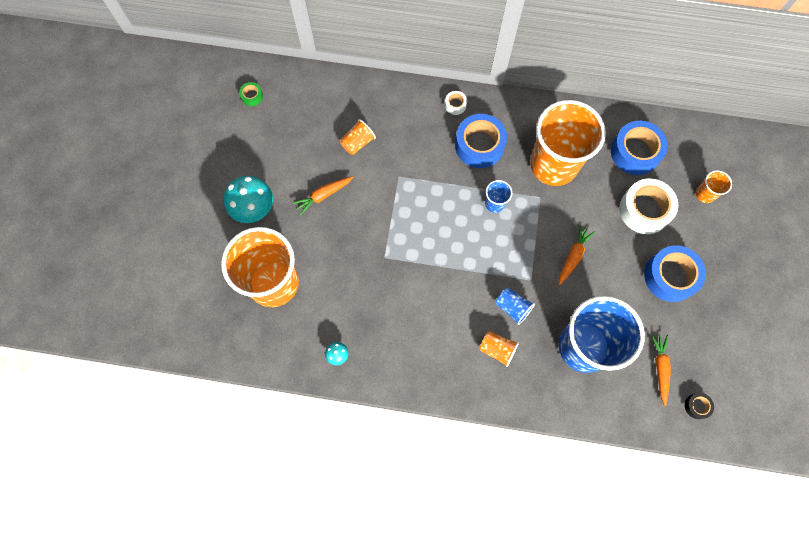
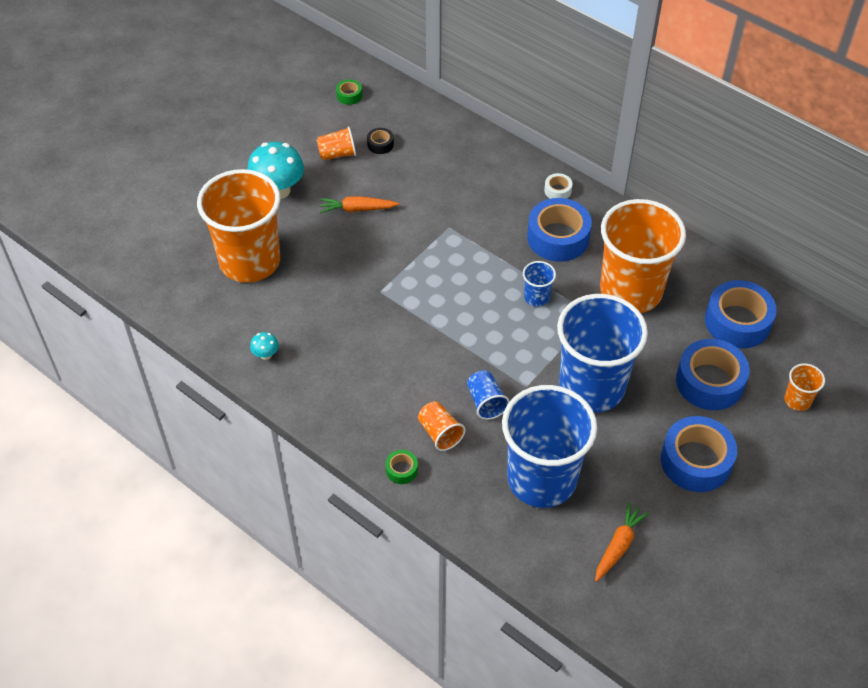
camera: 30 degrees right, 20 degrees down
orange cup [340,119,376,155] -> orange cup moved to [316,126,356,160]
orange carrot [559,225,595,285] -> blue cup [557,294,648,413]
white tape [619,179,678,234] -> blue tape [676,339,750,410]
black tape [685,393,714,419] -> black tape moved to [367,128,394,154]
none -> green tape [385,450,418,484]

